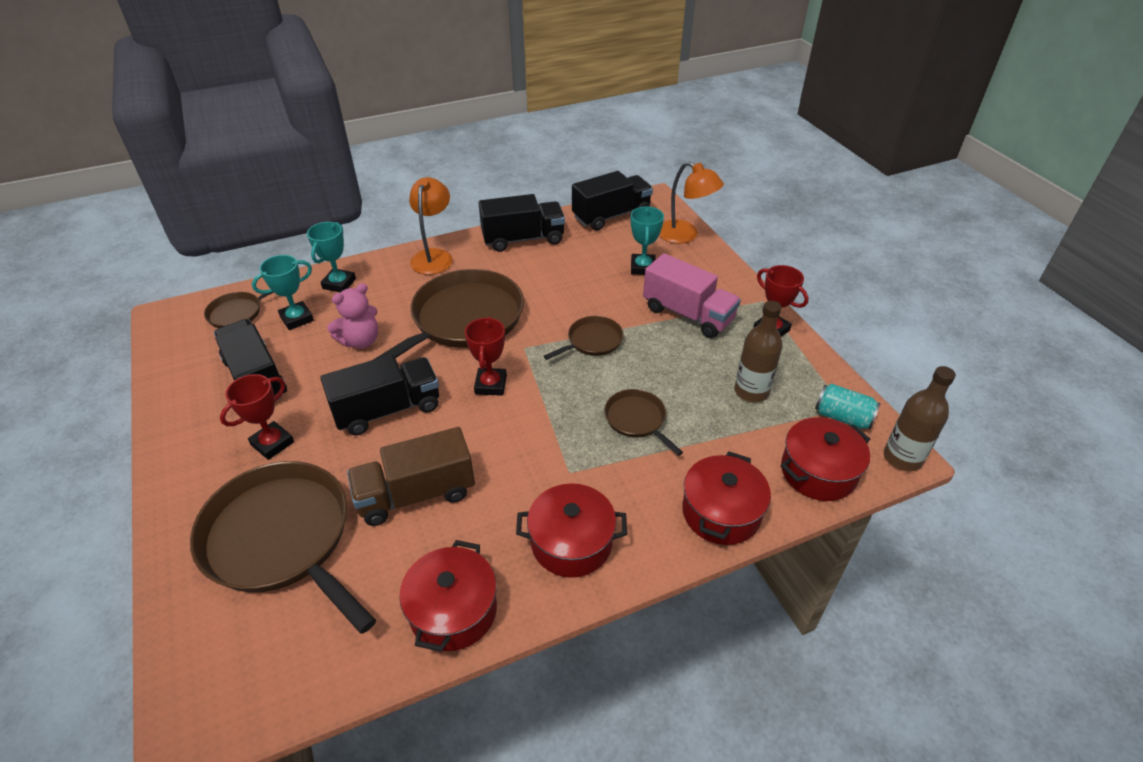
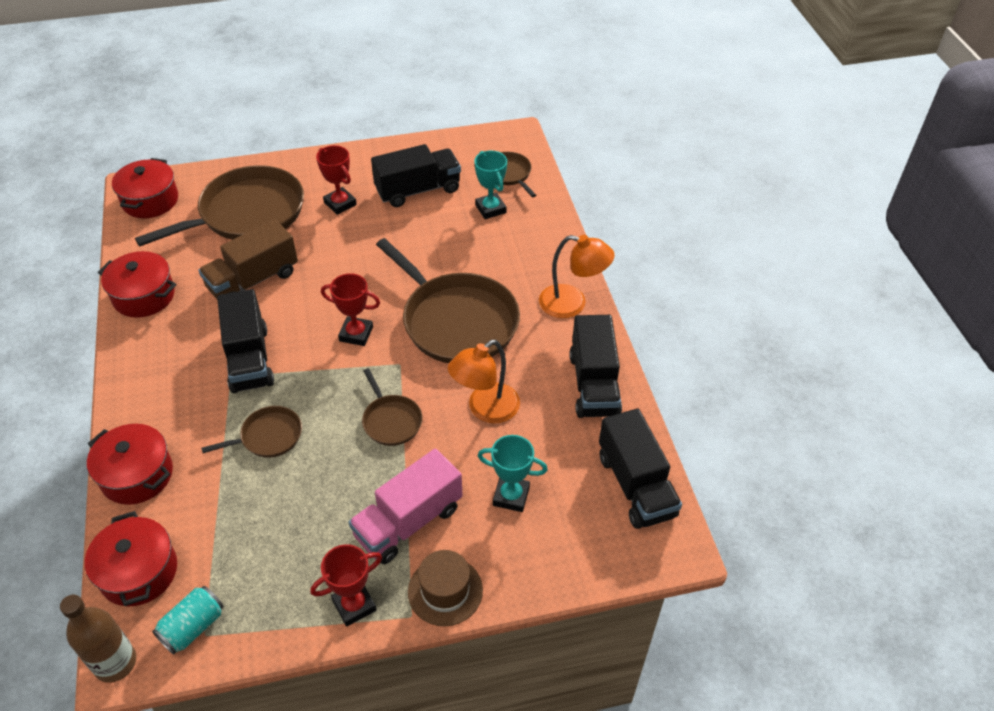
camera: 100 degrees right, 5 degrees up
turquoise trophy [307,222,356,293] -> none
black truck [320,355,439,436] -> black truck moved to [217,289,274,393]
pink teddy bear [327,283,378,349] -> none
brown truck [347,427,475,526] -> brown truck turned 120 degrees counterclockwise [198,219,298,299]
red pot [516,484,627,578] -> red pot moved to [112,158,178,218]
orange lamp [659,161,724,244] -> orange lamp moved to [448,340,520,423]
brown bottle [734,301,783,403] -> none
none -> brown hat [408,550,483,626]

